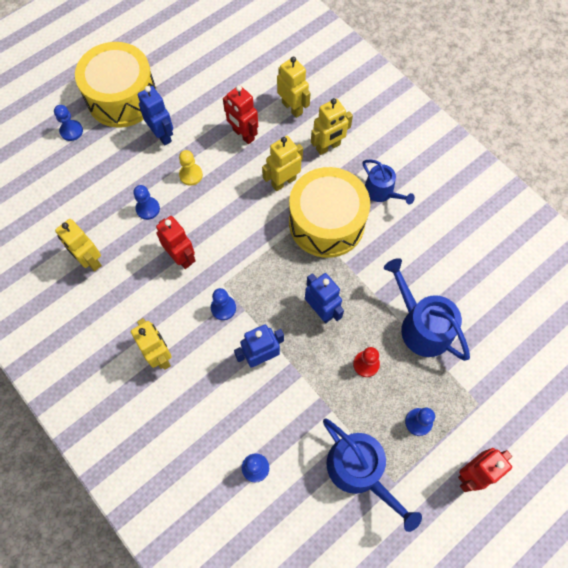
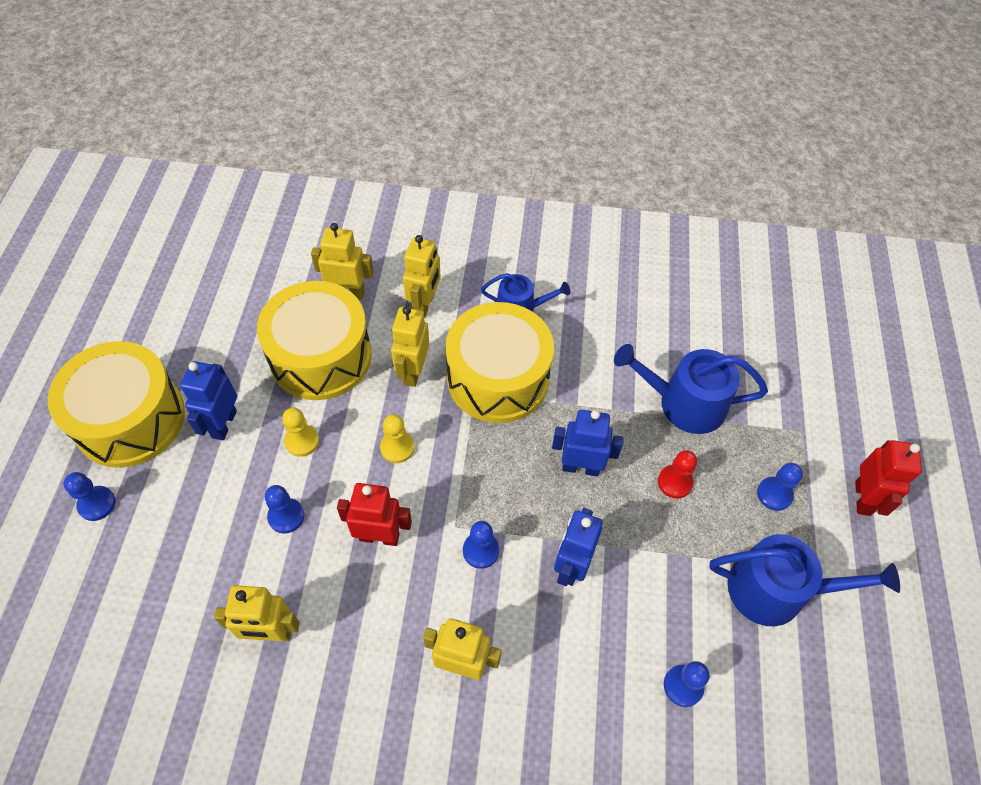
camera: 45 degrees left, 10 degrees down
blue robot [138,86,173,146] -> blue robot turned 90 degrees counterclockwise [180,361,237,440]
red robot [223,85,258,144] -> yellow drum [257,281,372,400]
none -> yellow pawn [380,414,414,463]

